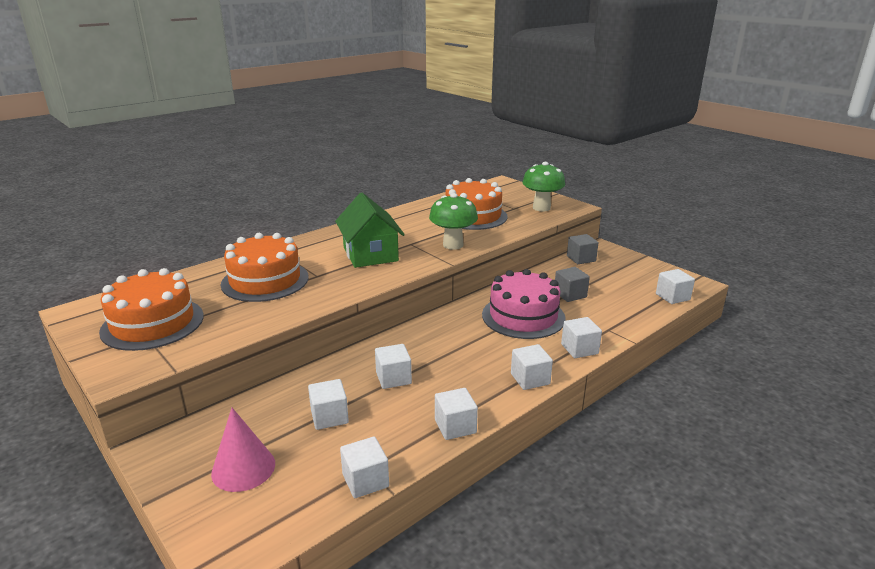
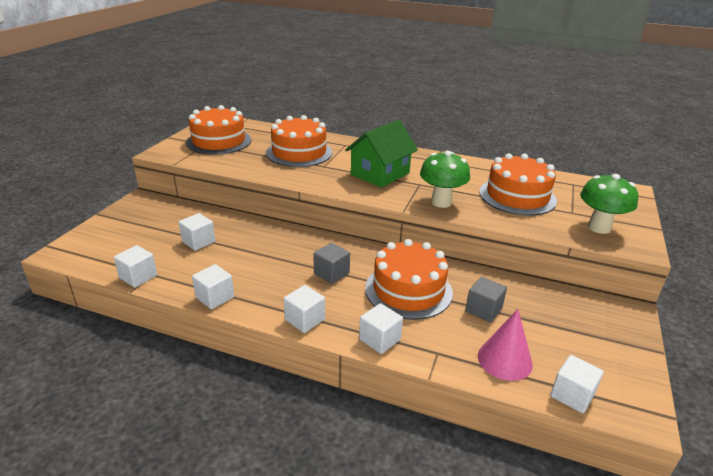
camera: 60 degrees right, 5 degrees up
pink cone [211,408,275,492] -> pink cone moved to [478,309,533,381]
white cube [375,344,412,389] -> none
pink cake [482,269,566,339] -> orange cake [365,239,453,320]
grey cube [567,234,598,264] -> grey cube moved to [313,243,350,284]

